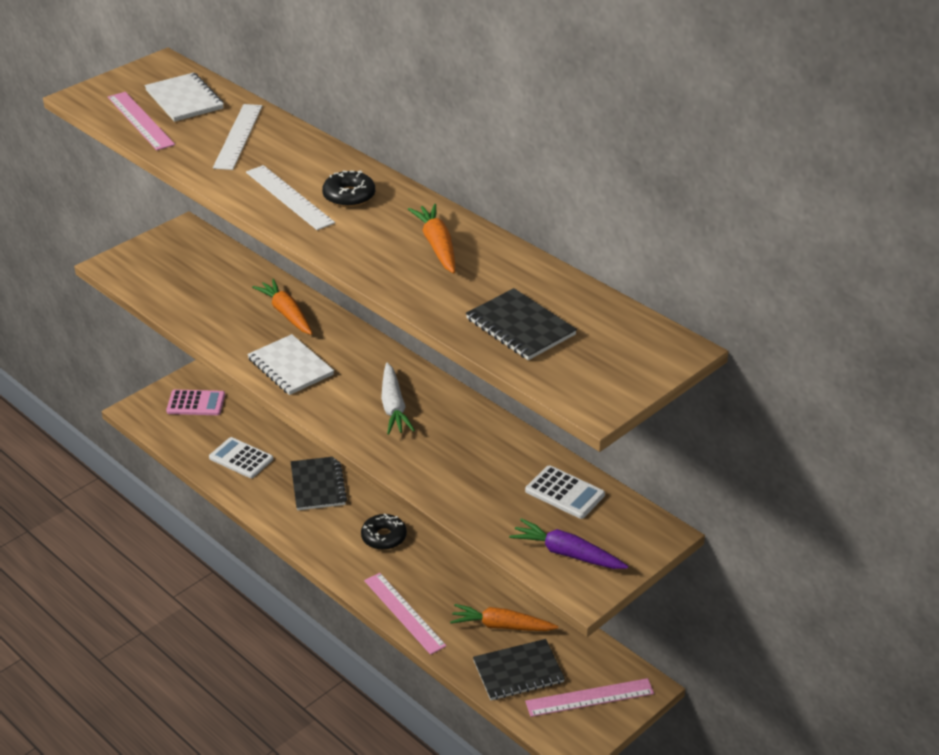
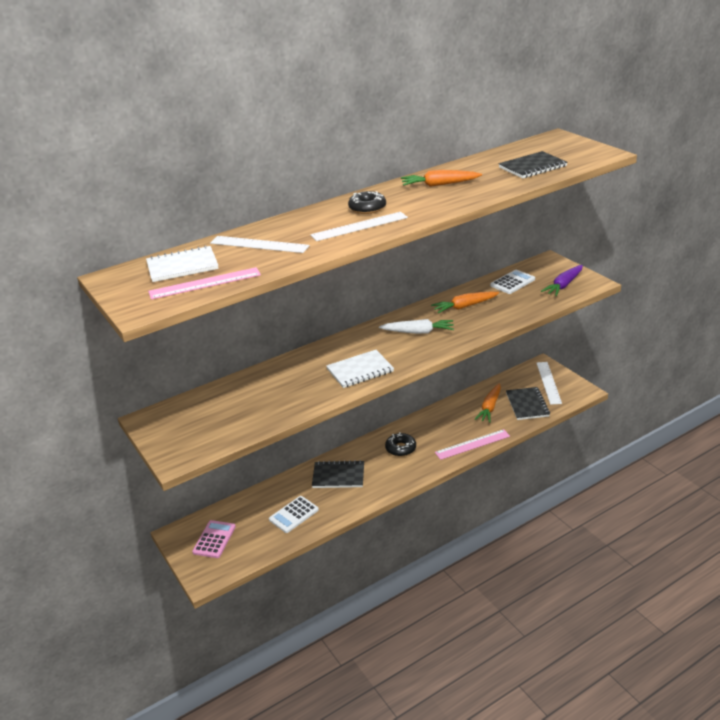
camera: 75 degrees left, 5 degrees down
orange carrot [252,279,313,335] -> orange carrot moved to [431,291,499,314]
pink ruler [525,678,654,717] -> white ruler [537,362,562,405]

